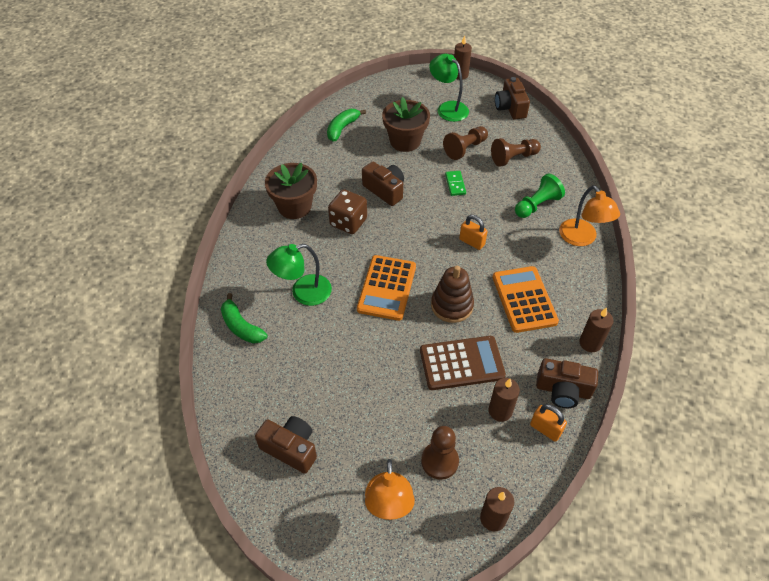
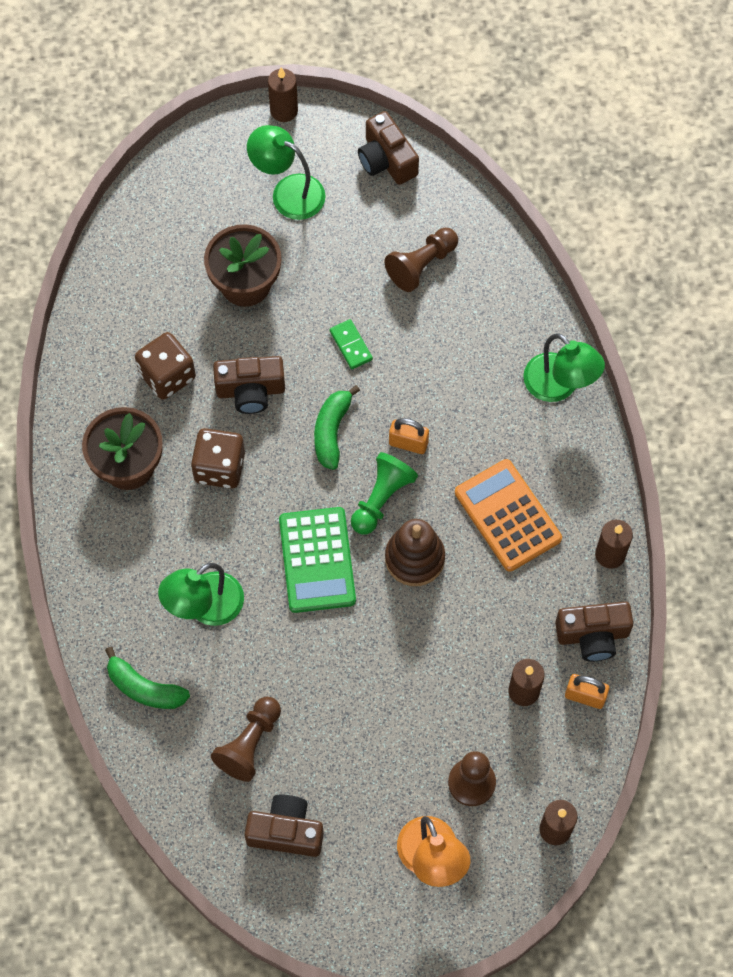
camera: 20 degrees left, 15 degrees up
green banana [327,109,366,142] -> green banana moved to [314,385,360,470]
orange calculator [357,255,416,321] -> green calculator [279,507,356,613]
brown camera [362,162,404,206] -> brown camera turned 150 degrees clockwise [213,356,285,414]
brown calculator [420,336,506,390] -> none
brown pawn [443,126,488,160] -> brown pawn moved to [211,697,281,782]
green pawn [515,174,565,218] -> green pawn moved to [351,452,418,535]
orange lamp [559,185,620,246] -> green lamp [523,333,605,402]
none -> brown dice [135,332,196,400]

